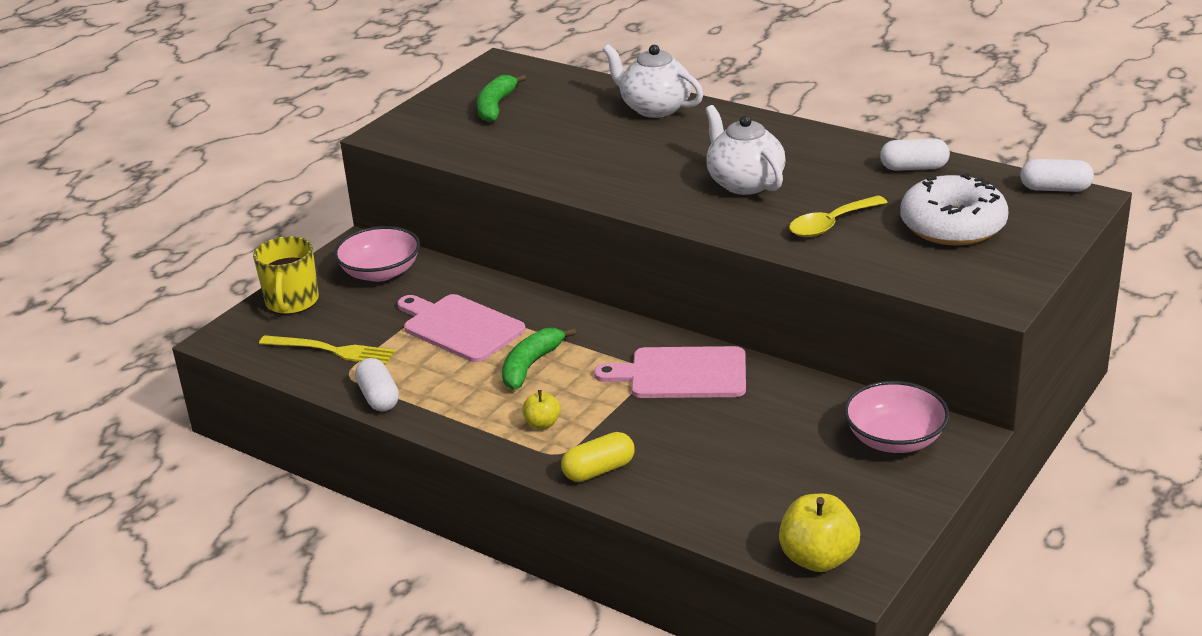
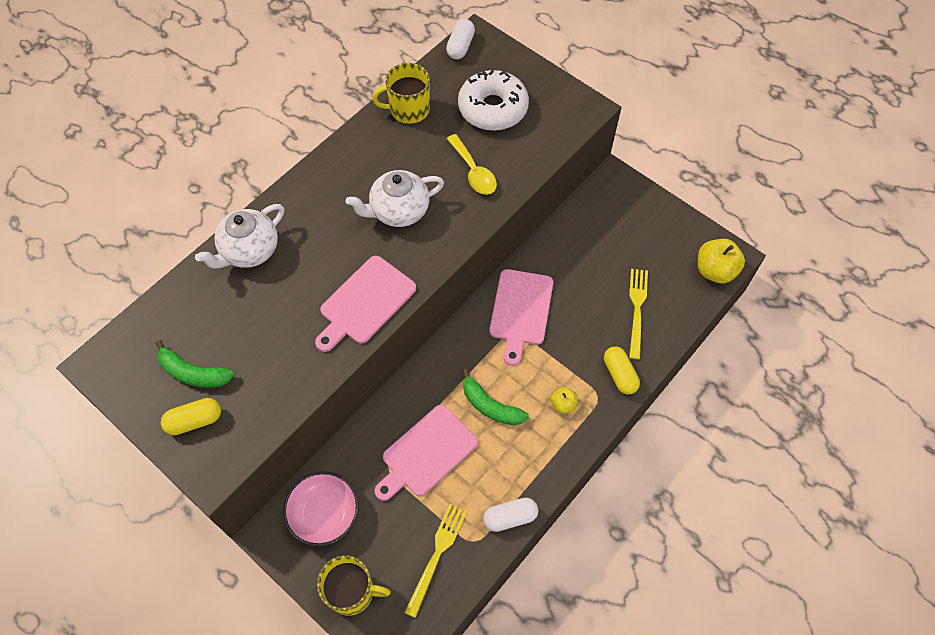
camera: 85 degrees left, 30 degrees up
pink bowl [844,381,950,453] -> none
white capsule [880,138,950,171] -> yellow mug [372,63,430,124]
none -> yellow capsule [161,398,221,435]
none -> pink cutting board [315,256,416,352]
none -> yellow fork [629,269,648,359]

